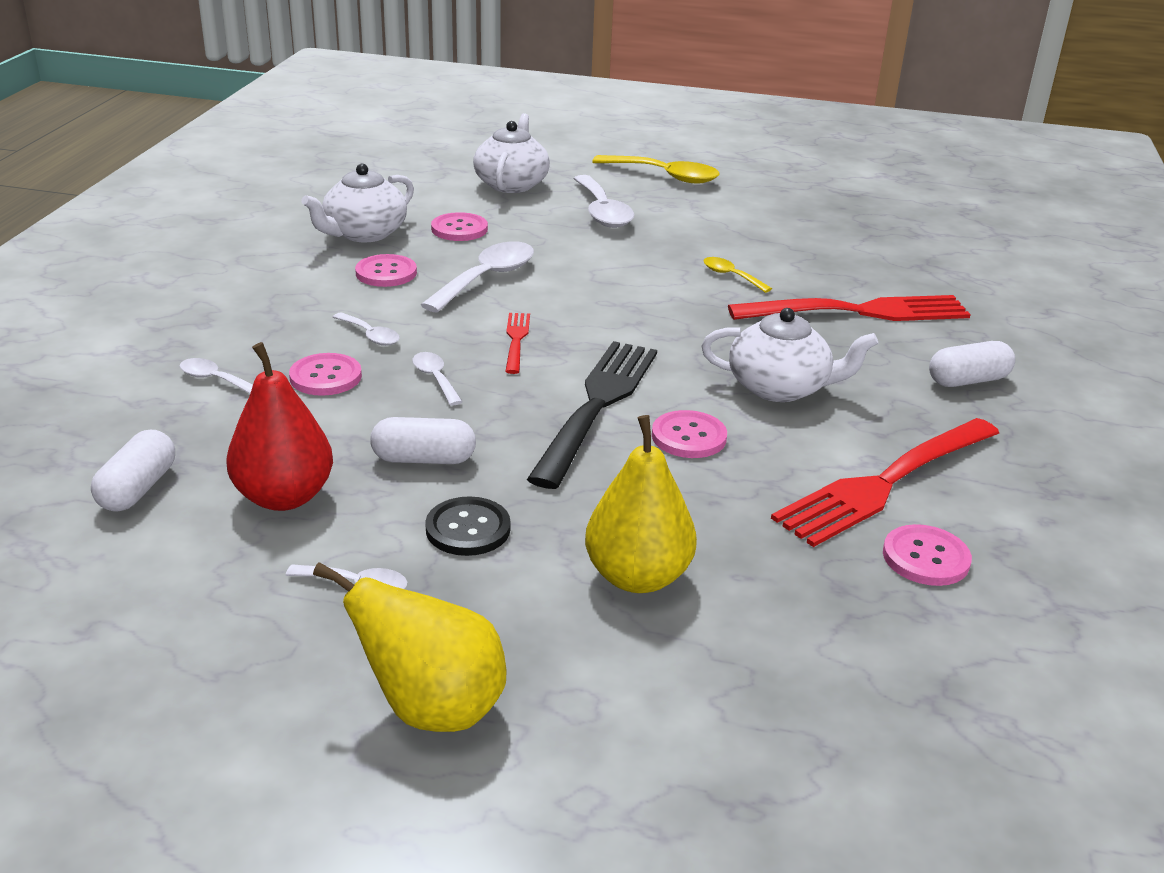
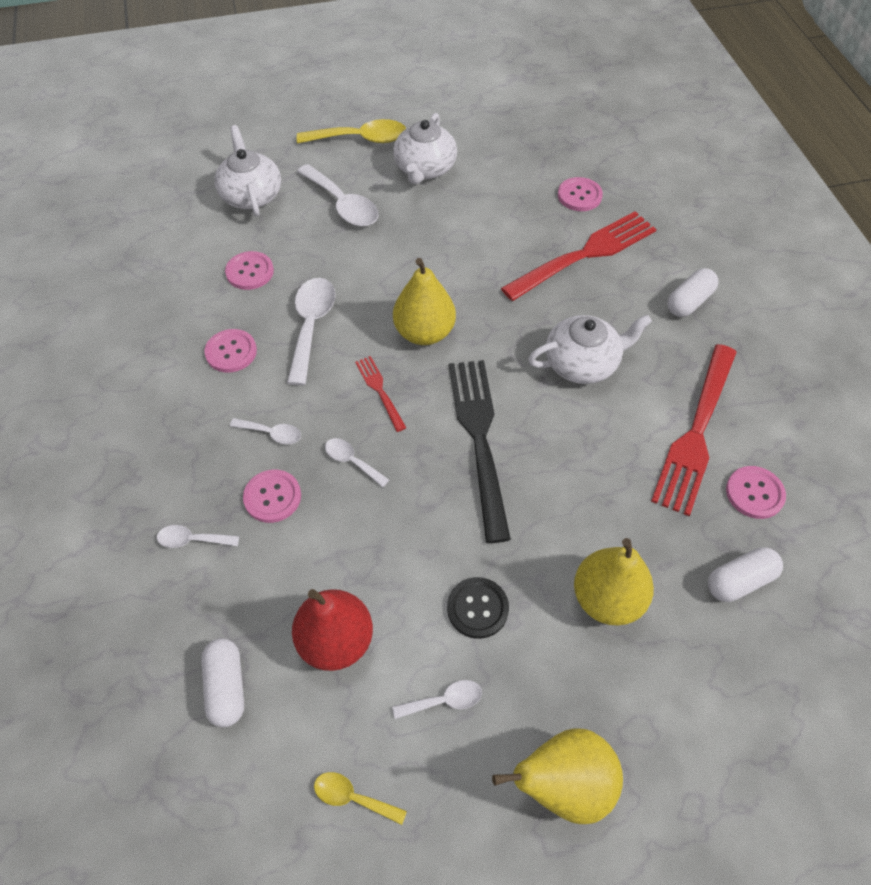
camera: 25 degrees left, 25 degrees up
white teapot [301,164,414,242] -> white teapot moved to [393,113,457,184]
white capsule [370,417,476,464] -> white capsule moved to [708,547,783,602]
pink button [652,410,727,458] -> pink button moved to [558,177,603,211]
yellow spoon [703,257,772,293] -> yellow spoon moved to [314,772,407,825]
none -> yellow pear [393,258,456,345]

